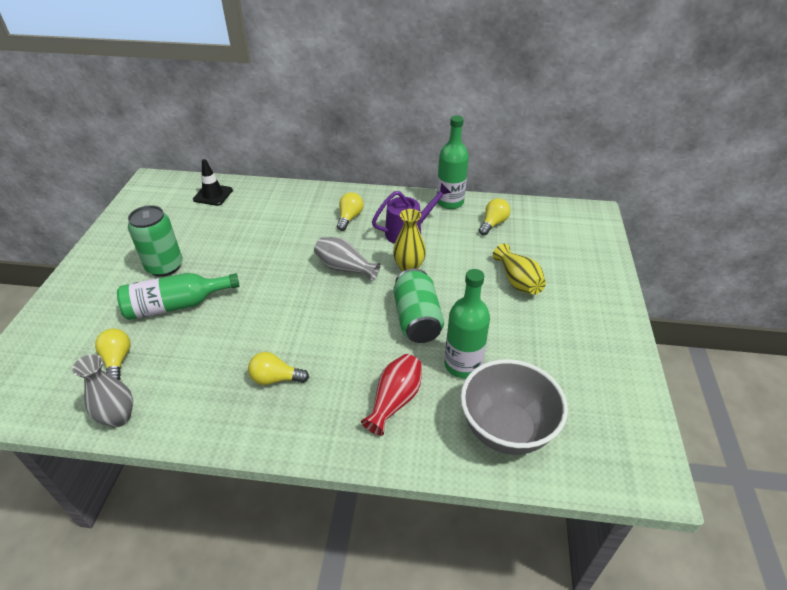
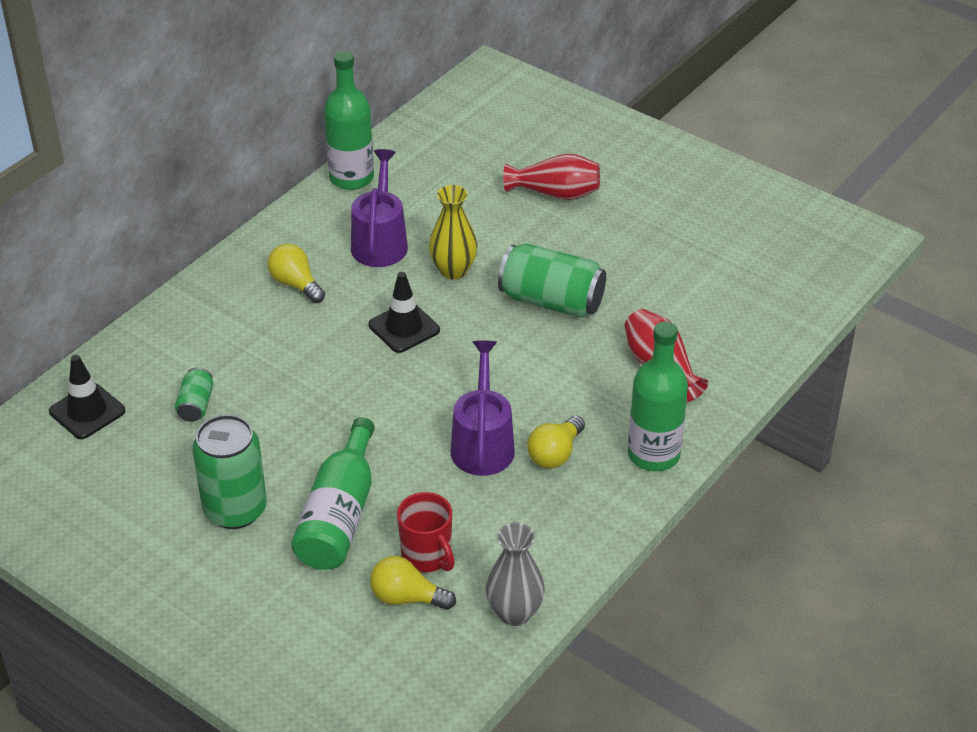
camera: 60 degrees left, 0 degrees up
grey vase [314,237,381,282] -> black traffic cone [368,272,440,353]
green bottle [445,269,490,378] -> green bottle moved to [628,322,688,471]
grey bowl [460,359,568,455] -> none
yellow light bulb [479,198,510,235] -> none
yellow vase [493,244,546,295] -> red vase [503,154,600,200]
none -> green can [175,367,213,422]
none -> red mug [397,492,455,572]
none -> purple watering can [450,341,515,476]

